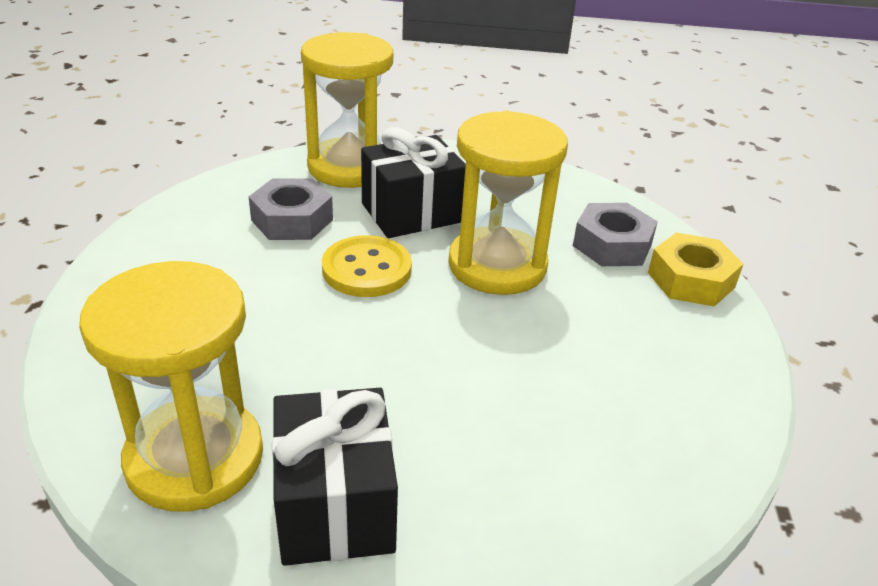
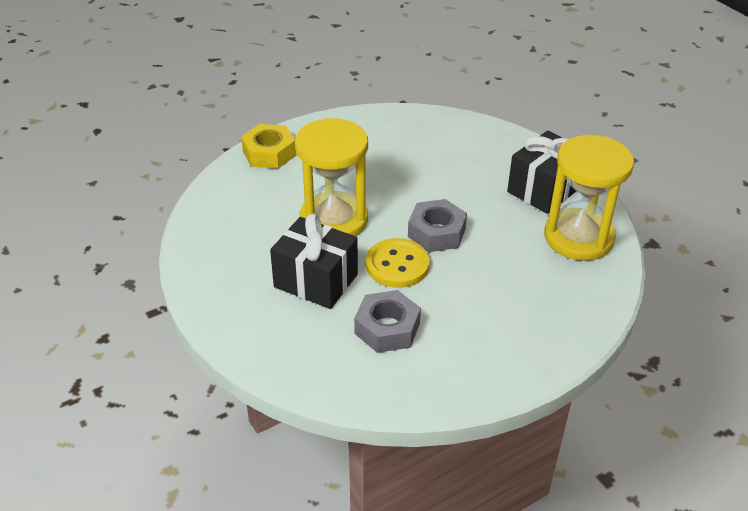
camera: 125 degrees left, 5 degrees up
yellow hourglass [301,32,393,188] -> none
grey nut [573,203,658,266] -> grey nut moved to [408,199,467,252]

